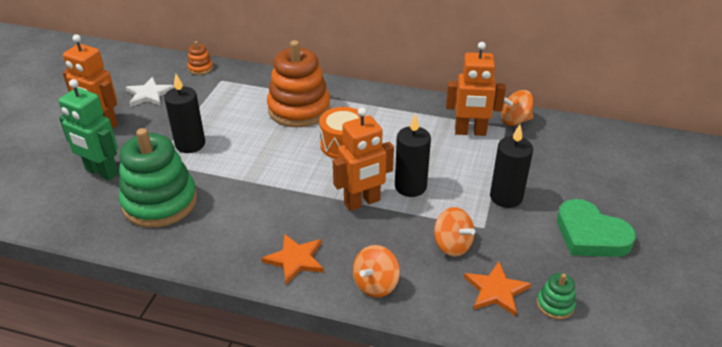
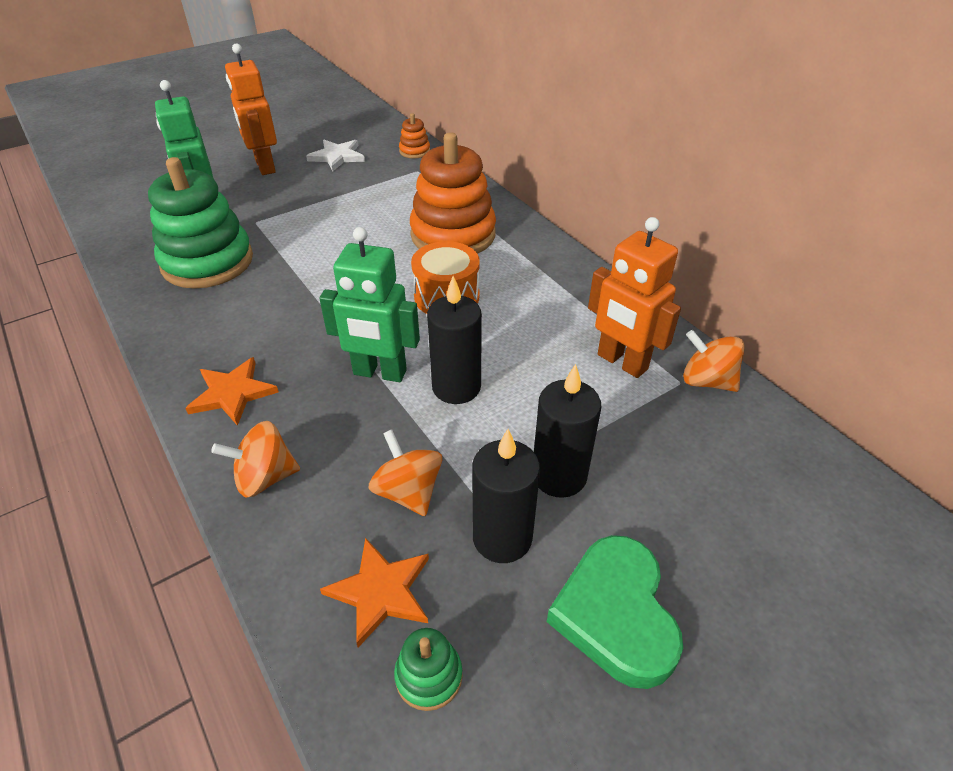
camera: 40 degrees right, 5 degrees up
black candle [164,74,205,153] -> black candle moved to [472,429,540,563]
orange robot [333,107,394,211] -> green robot [319,227,420,382]
orange spinning top [434,207,475,257] -> orange spinning top turned 150 degrees clockwise [368,429,442,516]

